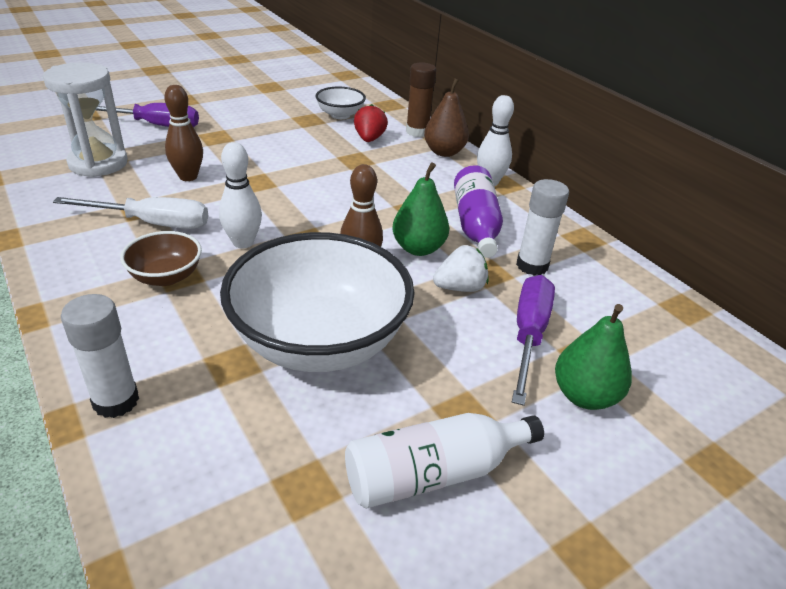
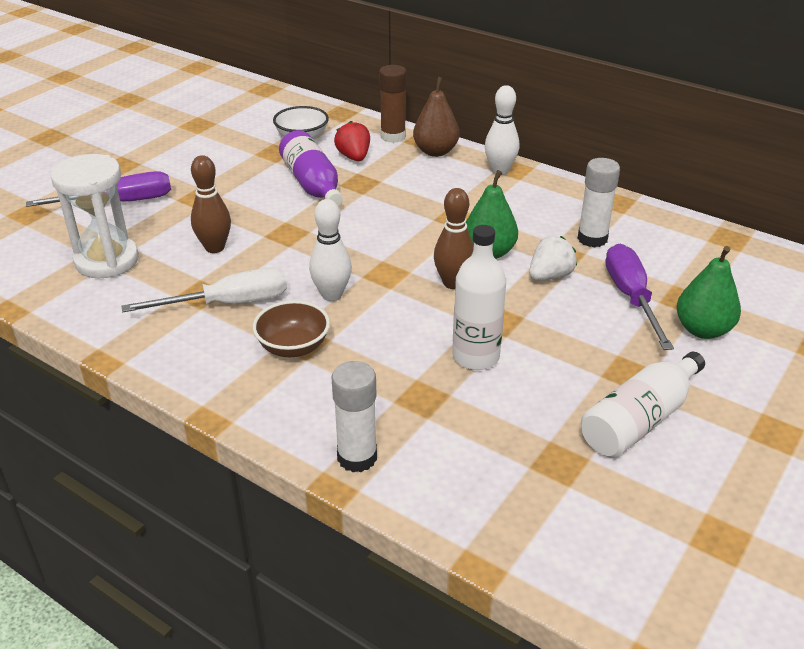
camera: 20 degrees left, 0 degrees up
white bowl [220,232,415,372] -> white bottle [452,225,506,370]
purple bottle [454,165,503,258] -> purple bottle moved to [279,130,343,206]

